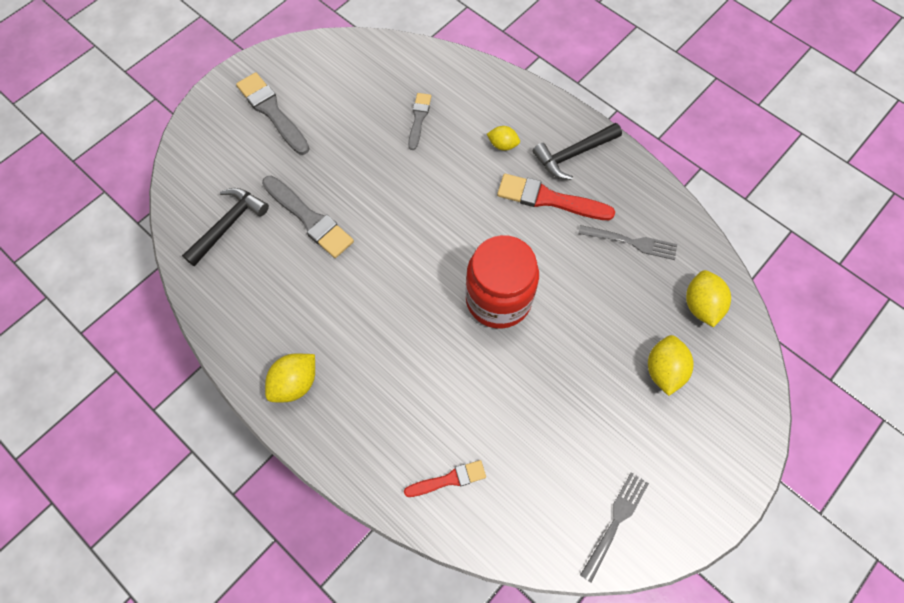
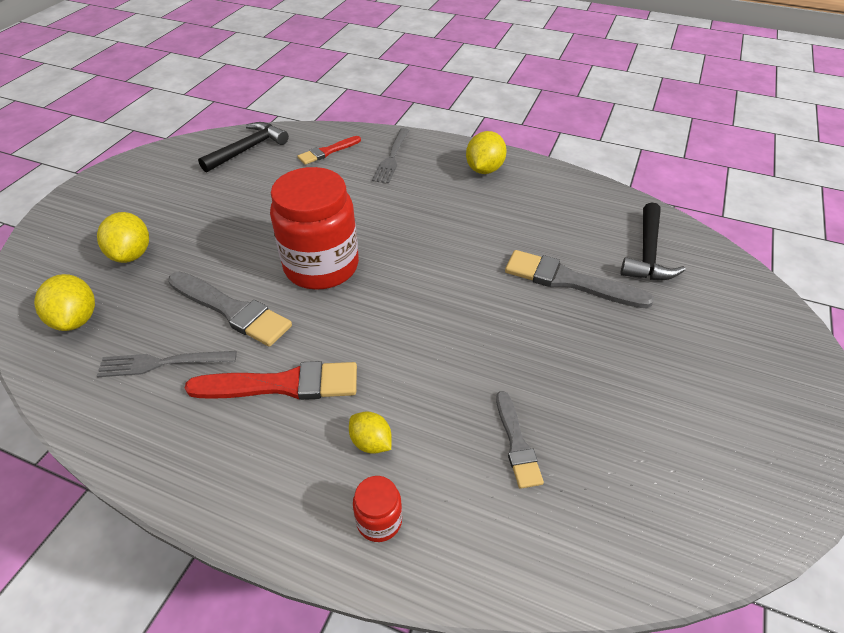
camera: 160 degrees right, 20 degrees down
grey brush [236,72,310,155] -> grey brush moved to [168,272,292,347]
yellow lemon [487,126,520,151] -> yellow lemon turned 45 degrees clockwise [349,412,392,454]
black hammer [532,123,622,180] -> black hammer moved to [198,122,289,173]
grey fork [580,472,649,582] -> grey fork moved to [372,128,410,184]
none -> red jar [353,476,402,542]

